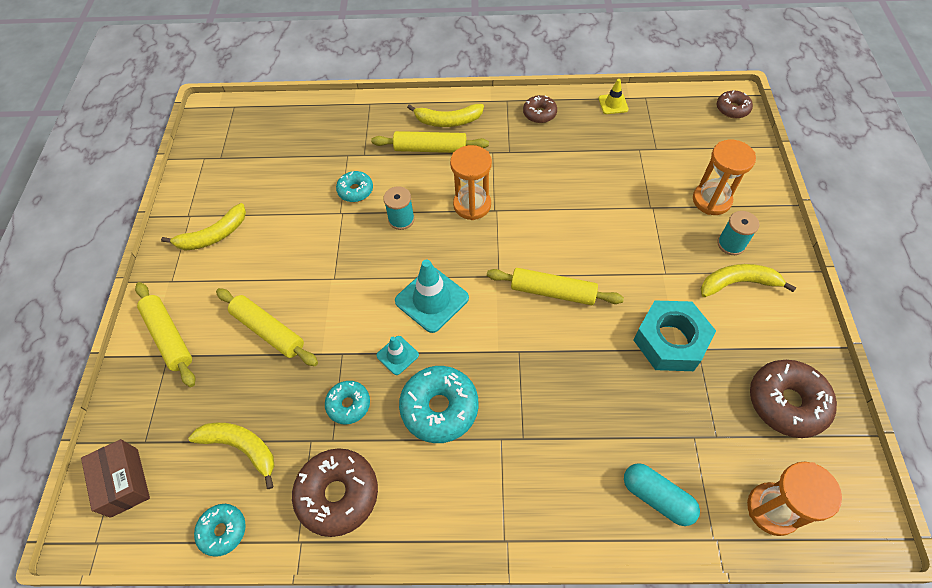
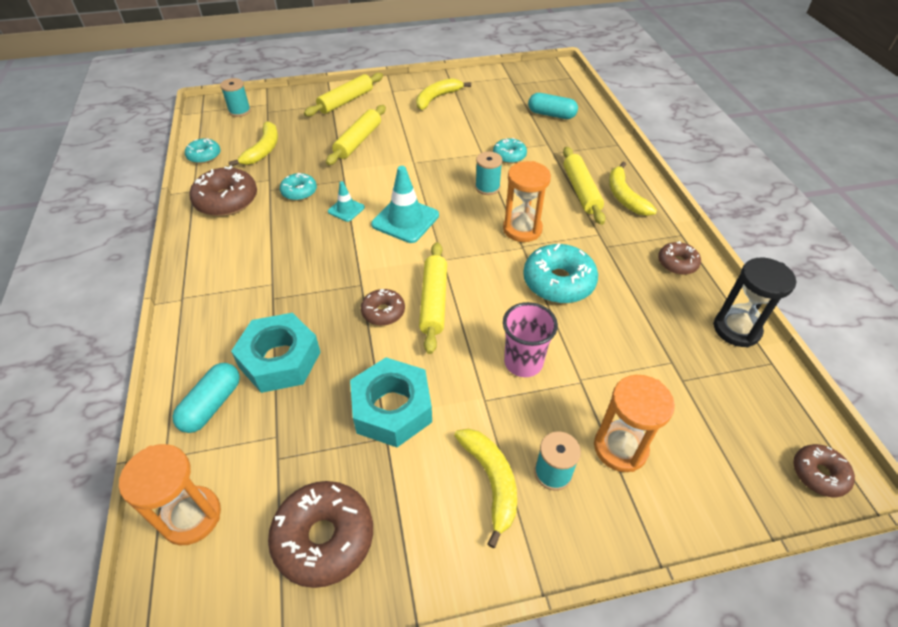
camera: 75 degrees right, 10 degrees down
brown box [81,439,150,518] -> turquoise spool [220,78,251,117]
yellow banana [161,203,246,251] -> yellow banana turned 90 degrees clockwise [416,78,471,110]
turquoise donut [399,366,478,443] -> turquoise donut moved to [523,243,598,303]
yellow traffic cone [599,79,629,114] -> black hourglass [713,258,796,347]
none -> turquoise nut [231,313,321,393]
none -> brown donut [361,289,405,326]
none -> pink cup [503,302,558,377]
none -> turquoise capsule [528,93,578,119]

